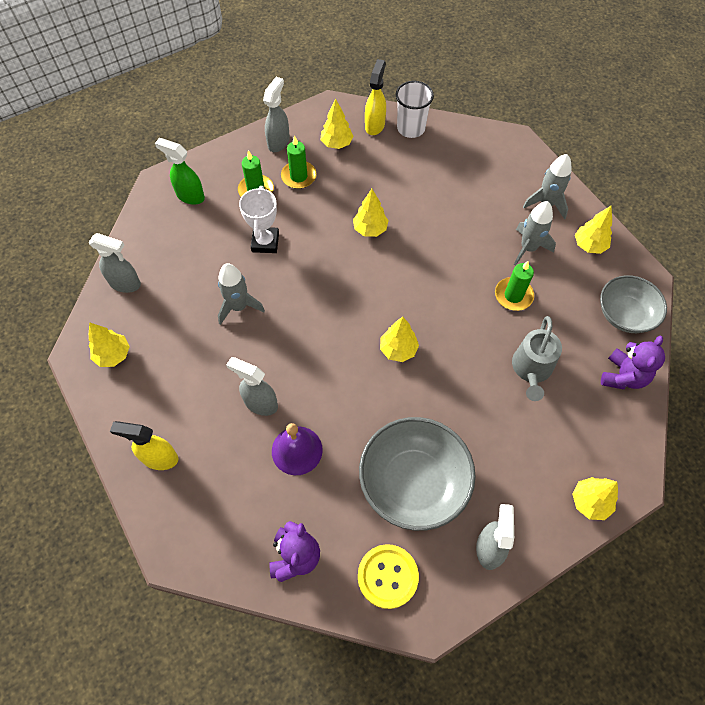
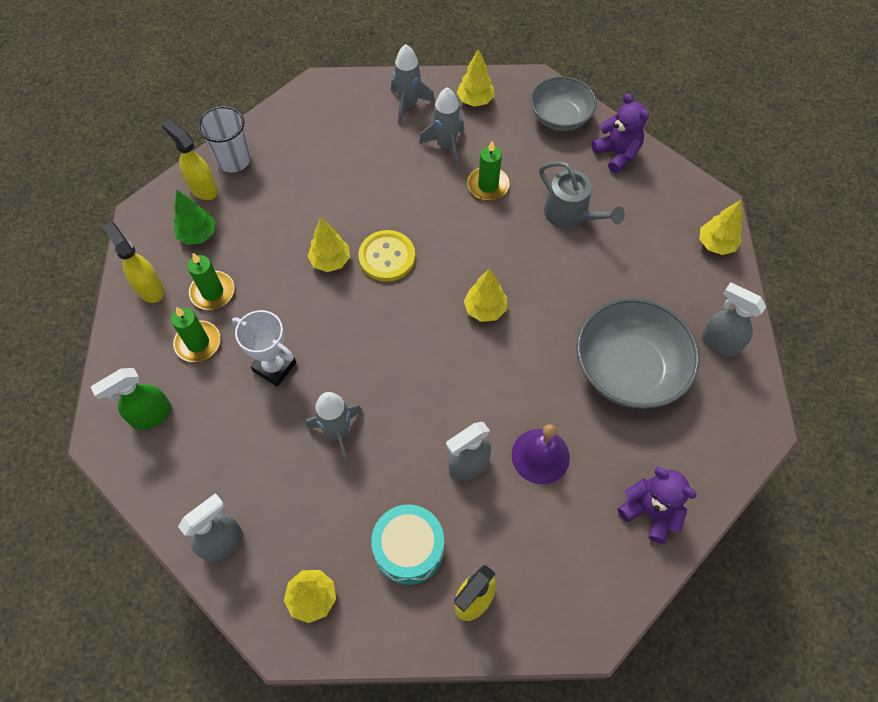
camera: 60 degrees left, 0 degrees up
grey spray bottle [263,77,290,152] -> yellow spray bottle [102,222,164,303]
yellow tree [321,99,354,149] -> green tree [174,190,216,245]
yellow button [358,544,419,609] -> yellow button moved to [358,230,415,282]
none -> turquoise drum [371,505,444,585]

